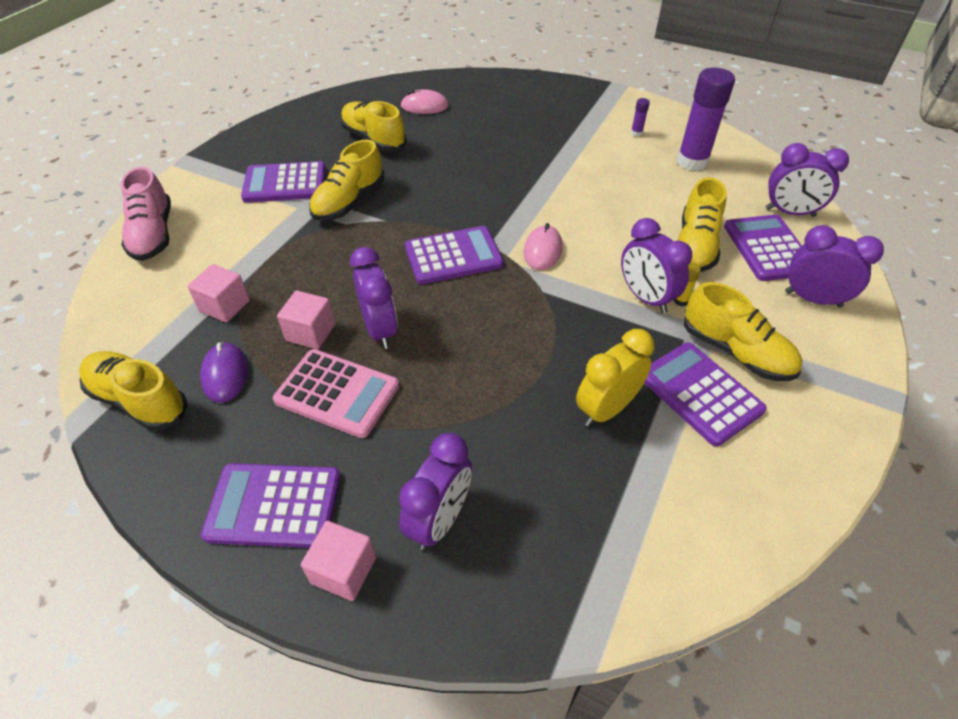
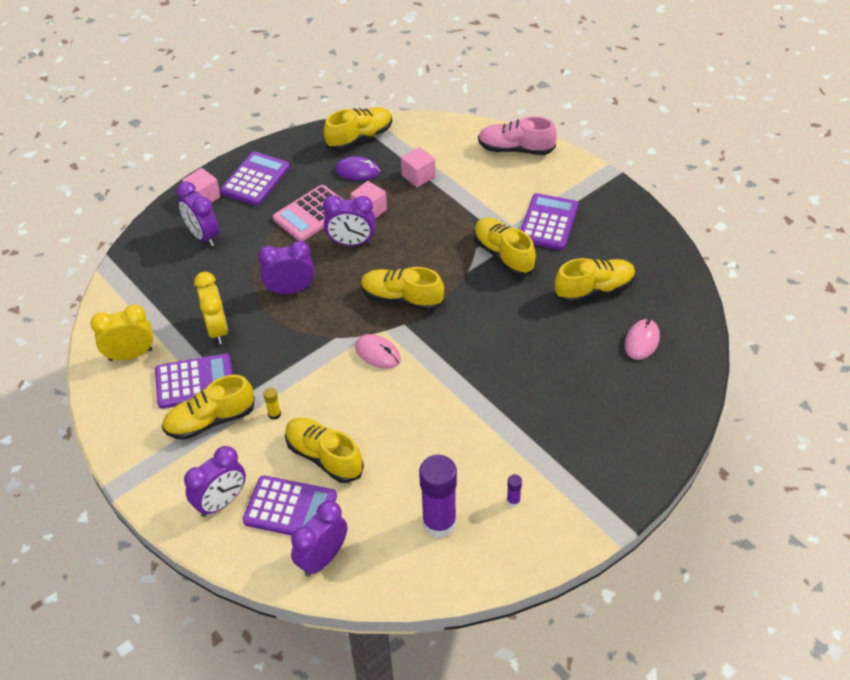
camera: 115 degrees right, 0 degrees up
purple calculator [405,226,504,285] -> yellow shoe [361,267,444,311]
purple clock [621,218,692,313] -> purple clock moved to [258,241,314,294]
none -> yellow clock [90,304,153,361]

